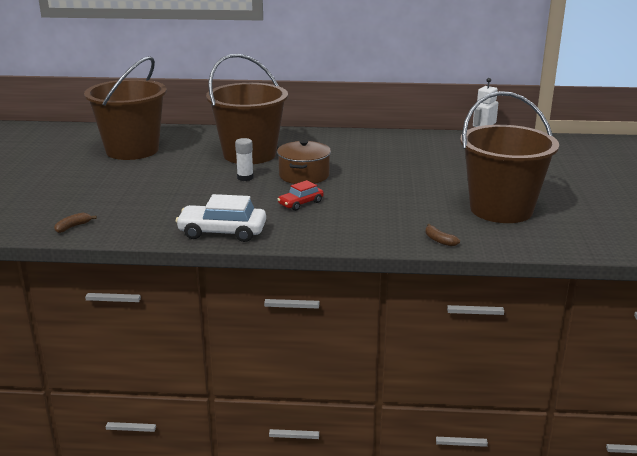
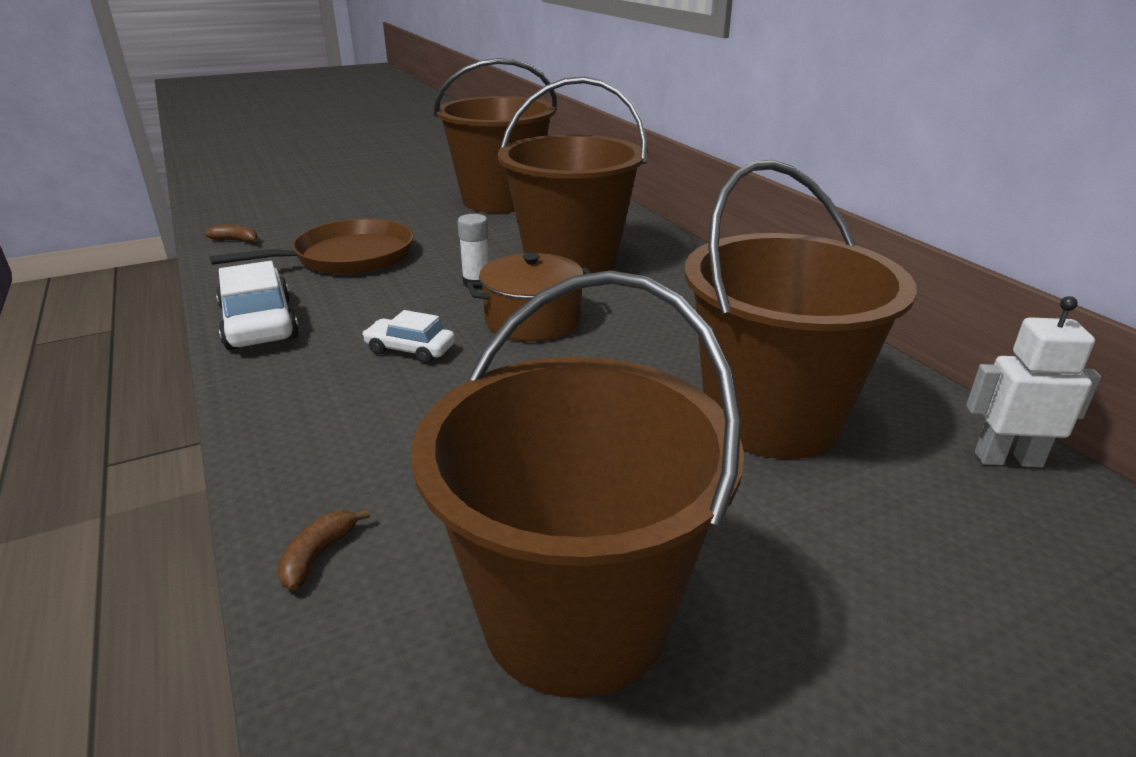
camera: 60 degrees right, 5 degrees up
red car [277,180,324,211] -> white car [362,310,455,363]
none -> brown pan [209,219,414,275]
none -> brown bucket [684,160,917,459]

